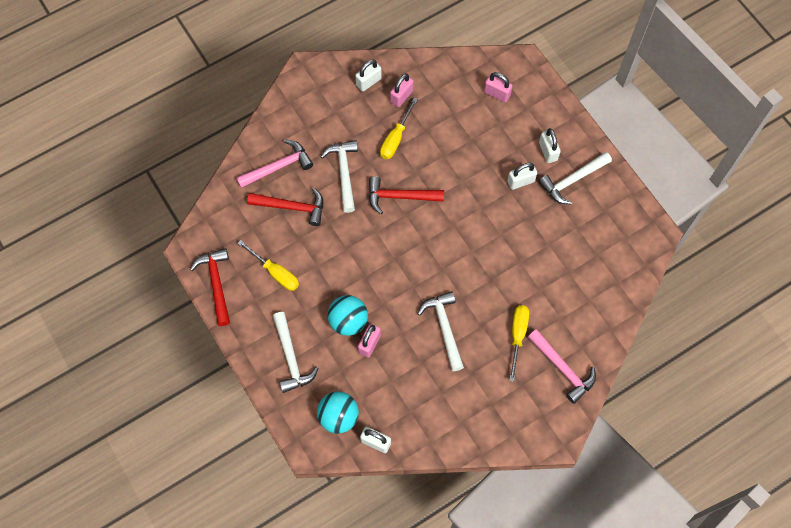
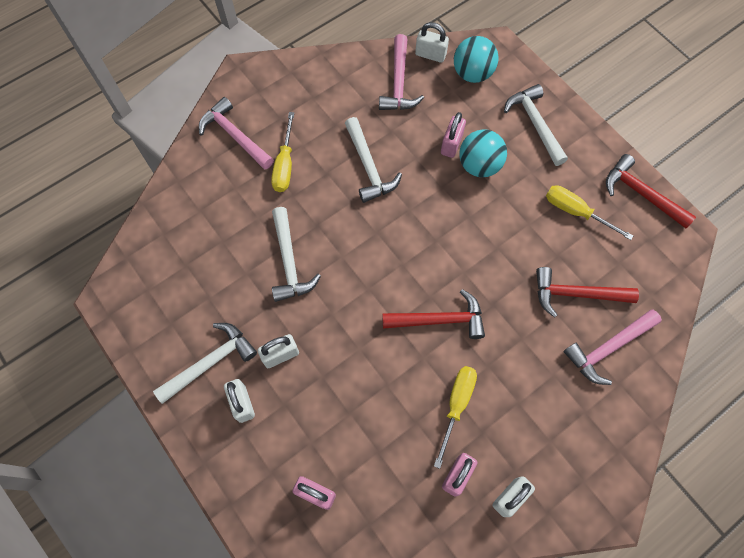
camera: 175 degrees right, 0 degrees up
red hammer [190,248,230,326] -> red hammer turned 150 degrees clockwise [606,154,696,228]
white hammer [320,140,358,213] -> white hammer moved to [272,207,321,302]
none -> pink hammer [379,34,424,110]

